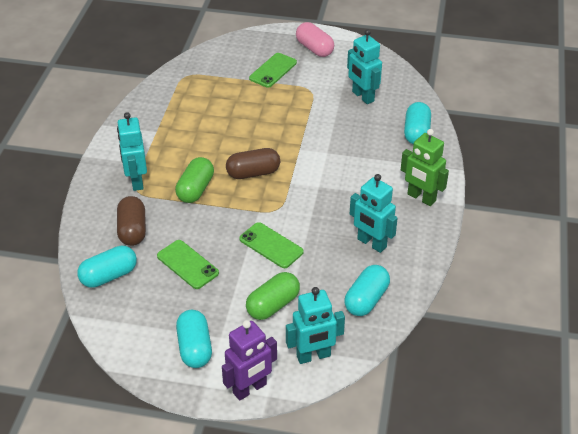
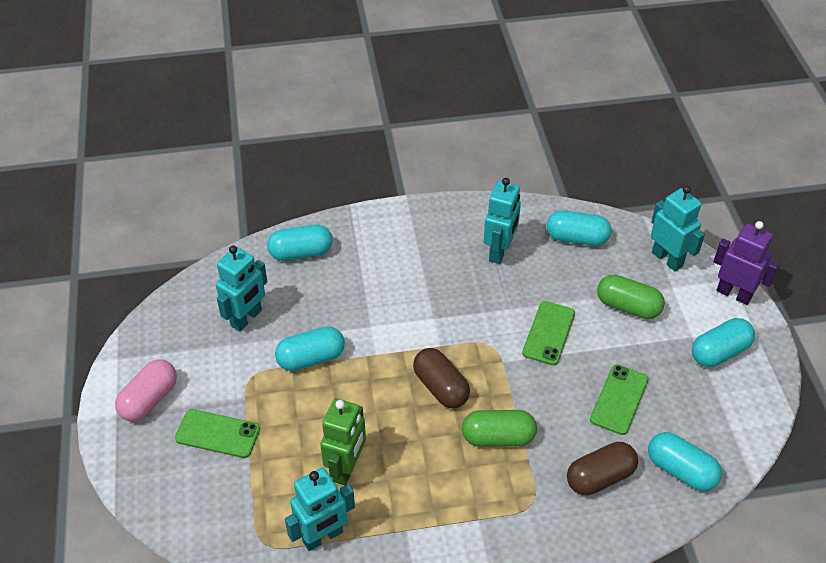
camera: 110 degrees left, 5 degrees up
turquoise robot [117,112,147,191] -> turquoise robot moved to [285,468,355,551]
green robot [401,129,449,206] -> green robot moved to [320,398,366,485]
none -> turquoise capsule [275,326,345,371]

